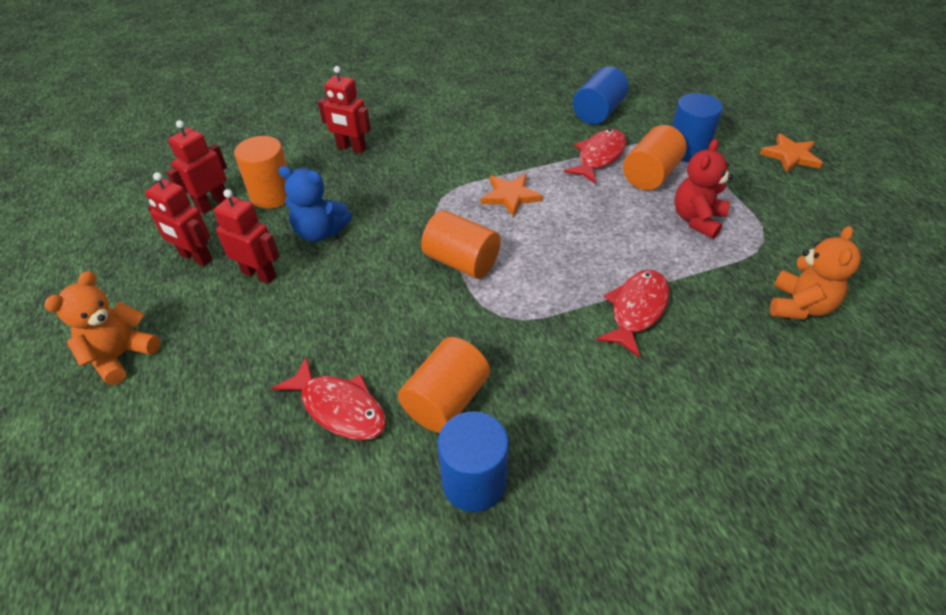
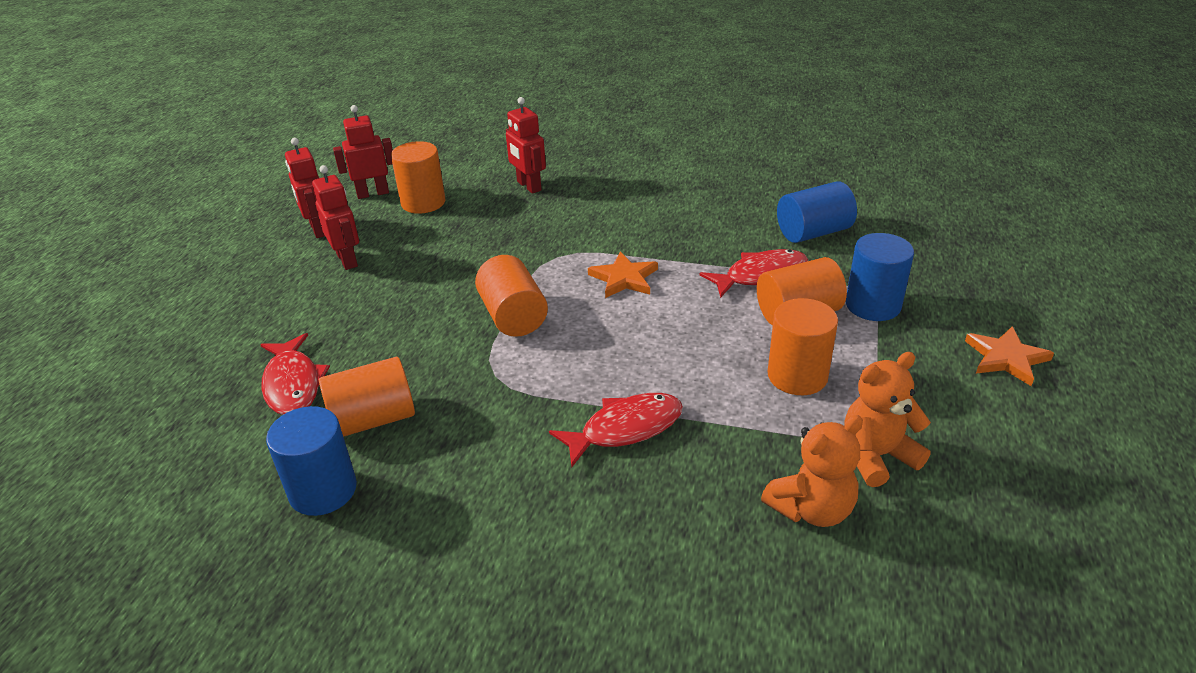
camera: 35 degrees right, 10 degrees down
orange teddy bear [44,271,160,385] -> orange teddy bear moved to [844,352,931,487]
blue teddy bear [278,166,352,242] -> none
red teddy bear [674,139,733,239] -> orange cylinder [768,298,838,395]

